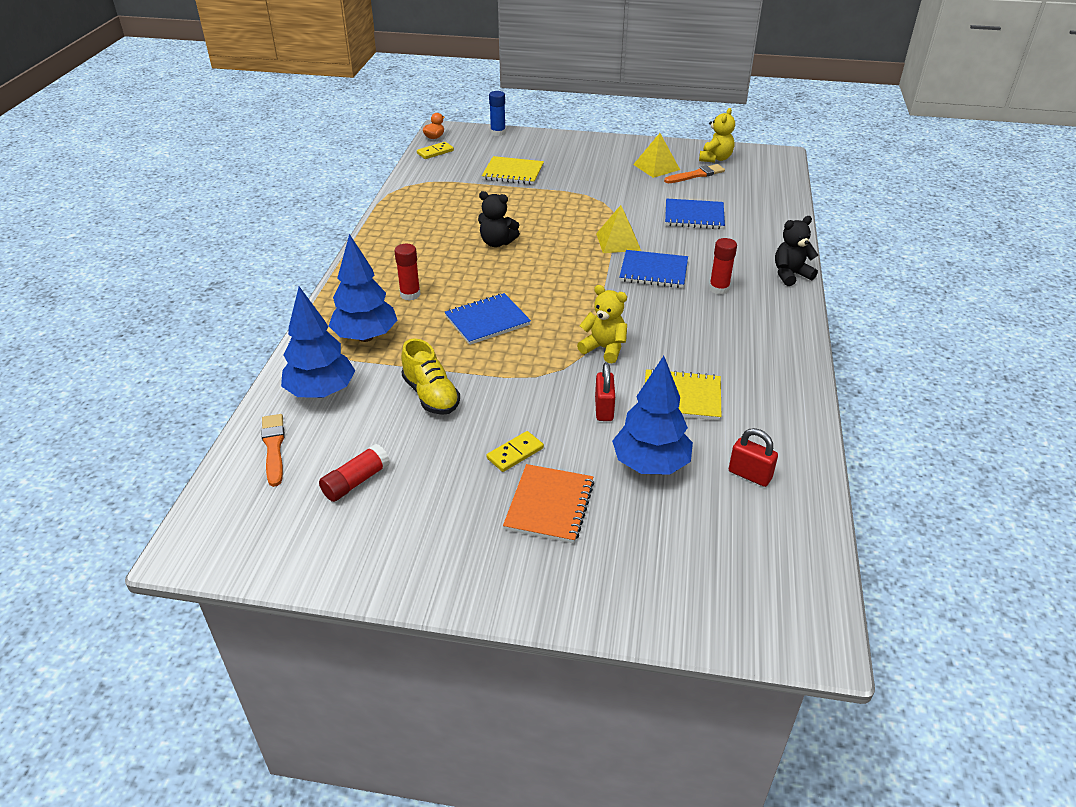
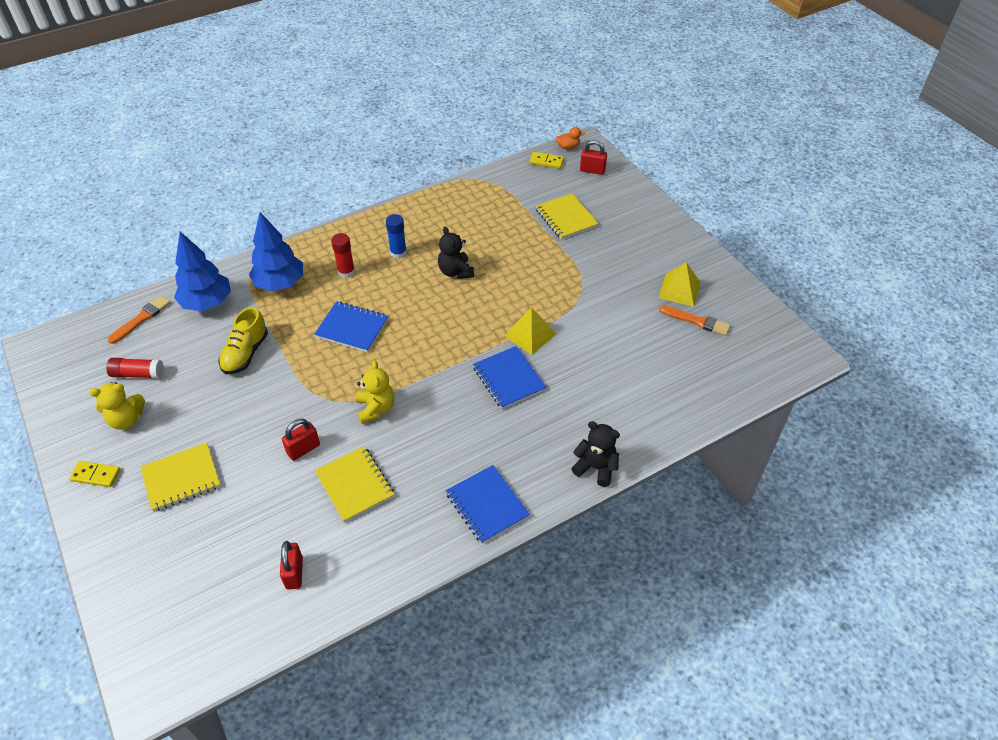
camera: 50 degrees right, 10 degrees up
yellow domino [487,431,544,472] -> yellow domino moved to [69,461,120,487]
blue glue stick [489,91,506,136] -> blue glue stick moved to [386,214,407,259]
orange notebook [503,464,594,543] -> yellow notebook [141,443,221,512]
blue tree [612,356,693,475] -> none
blue notebook [665,199,725,229] -> blue notebook moved to [446,465,530,544]
yellow teddy bear [699,108,735,163] -> yellow teddy bear moved to [89,382,145,430]
red glue stick [709,238,737,295] -> none
none -> red padlock [580,140,607,175]

